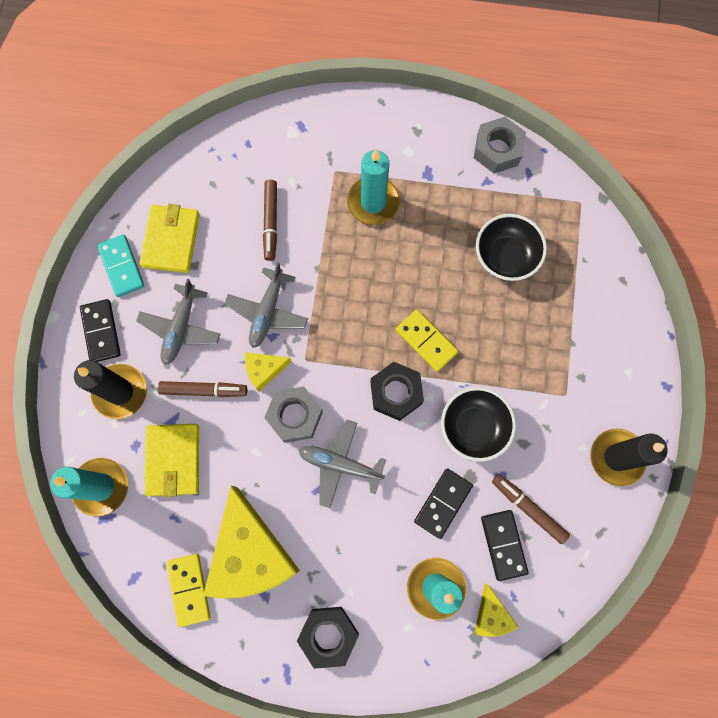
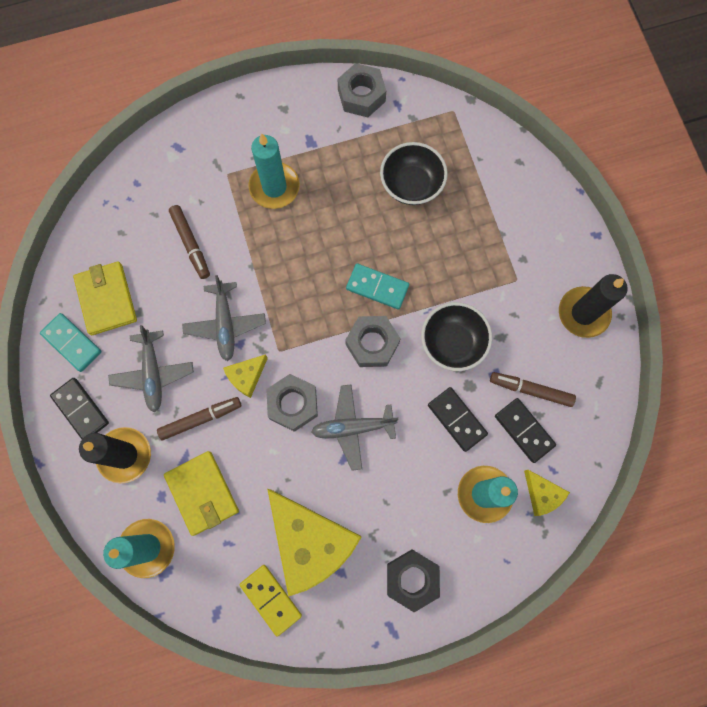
camera: 25 degrees left, 0 degrees up
black nut [370,362,424,421] -> grey nut [345,316,401,367]
yellow domino [396,310,458,372] -> turquoise domino [346,264,409,310]
black domino [414,468,473,539] -> black domino turned 45 degrees counterclockwise [428,387,488,452]

